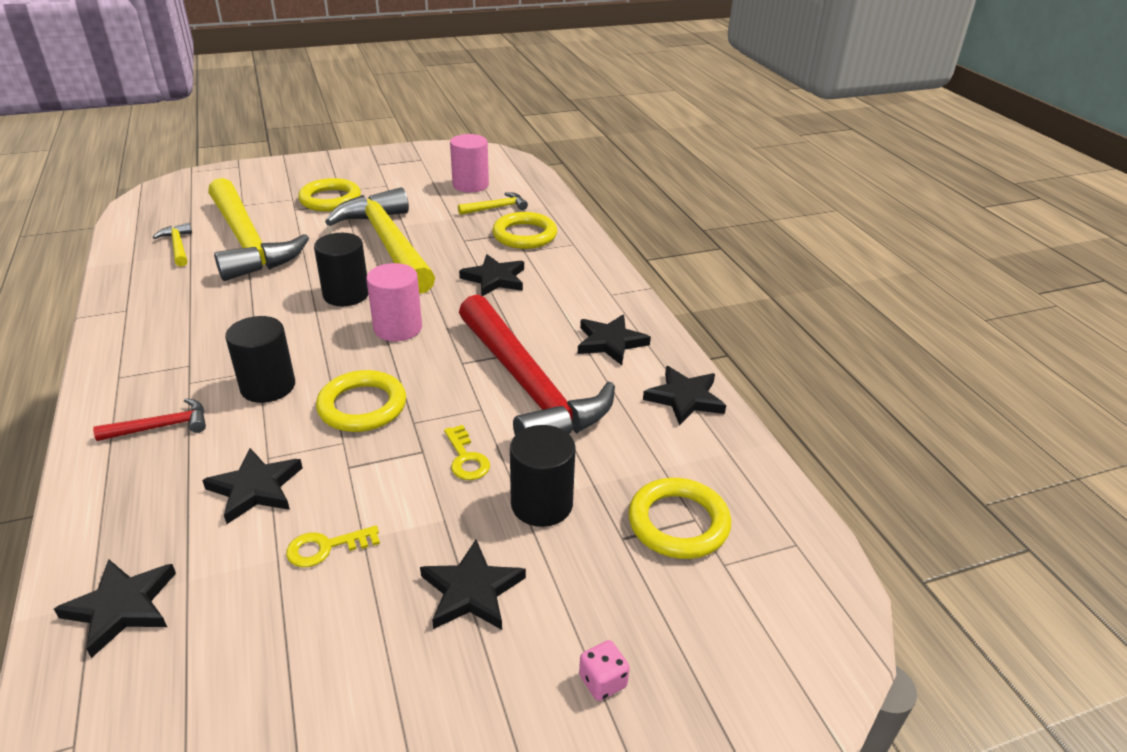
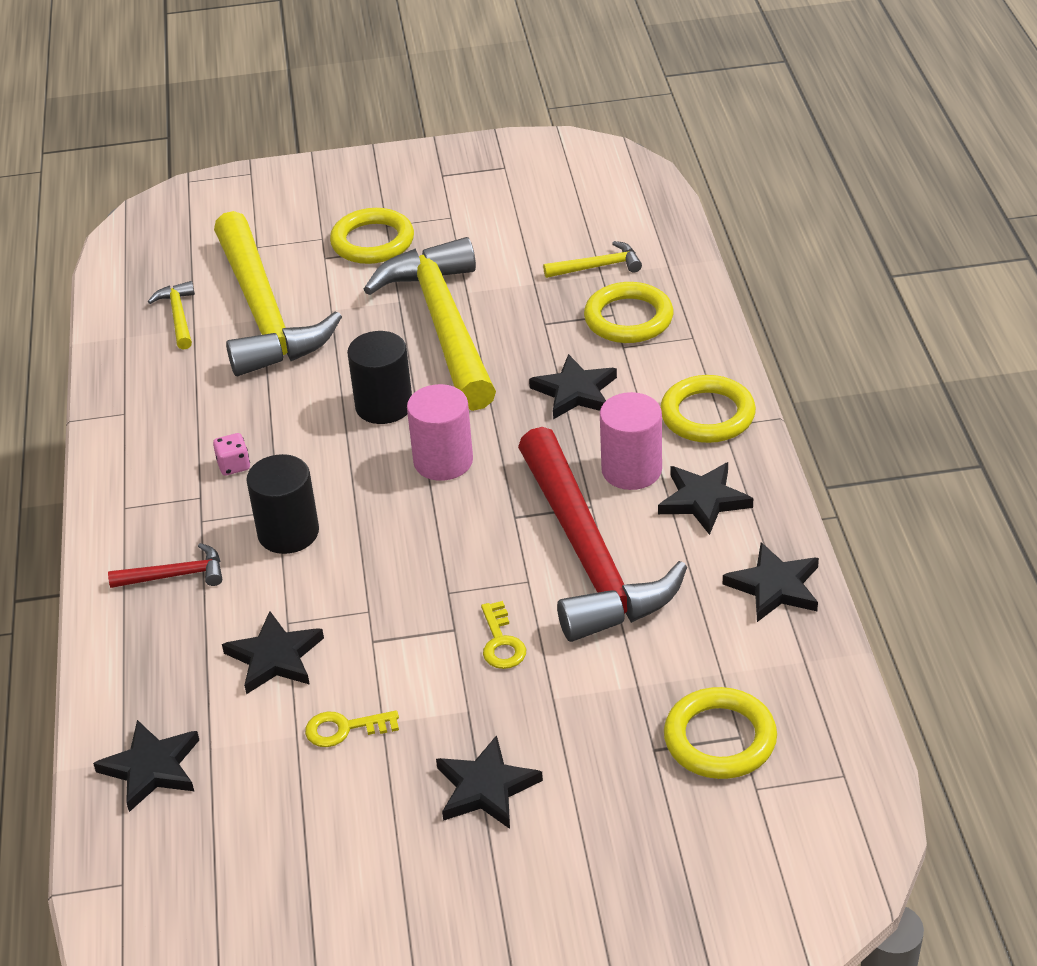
camera: 15 degrees right, 5 degrees up
yellow ring [316,370,406,432] -> yellow ring moved to [660,375,756,443]
pink cylinder [450,134,489,192] -> pink cylinder moved to [600,392,662,490]
black cylinder [510,425,576,527] -> none
pink dice [579,640,630,701] -> pink dice moved to [213,433,250,476]

